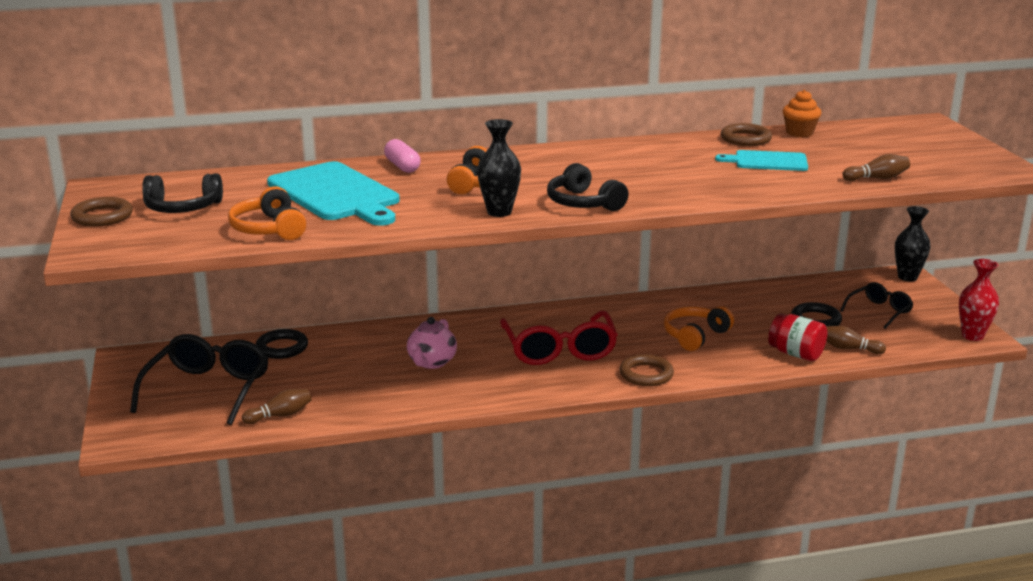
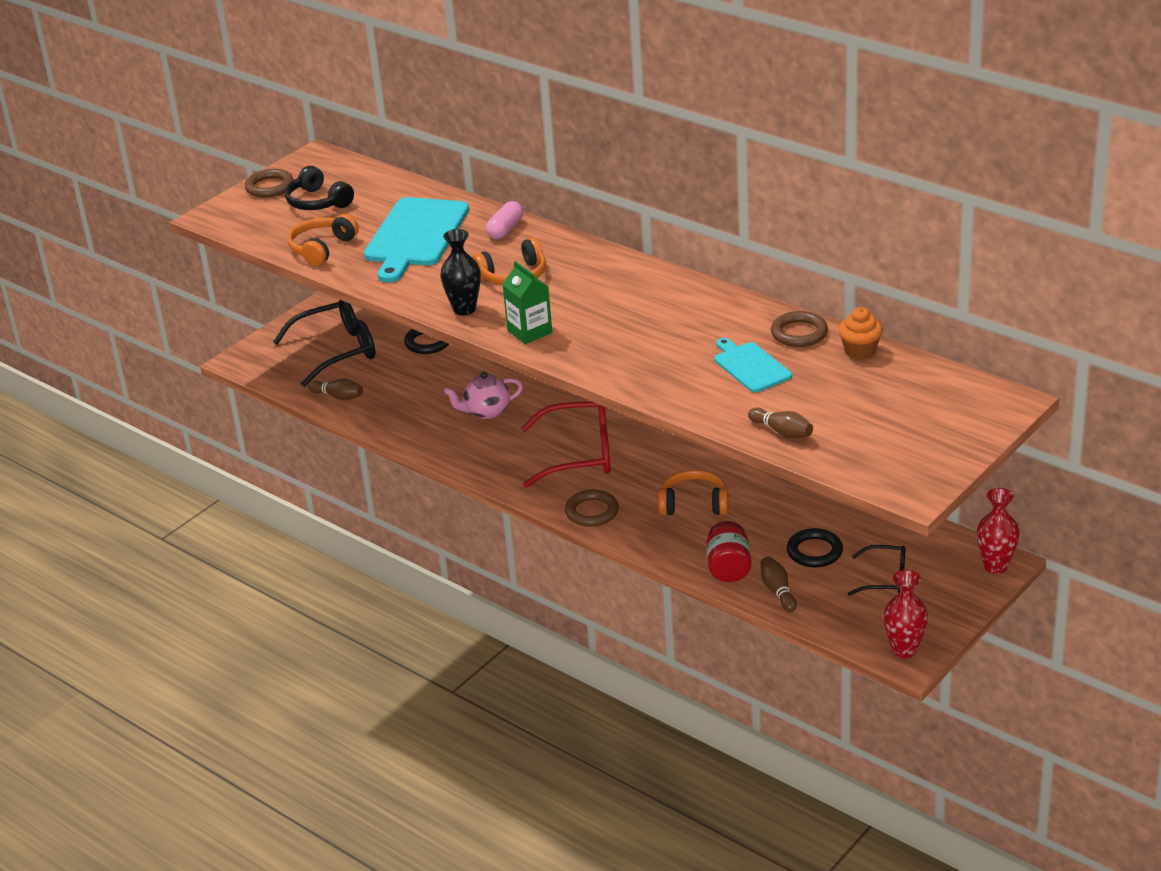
camera: 55 degrees right, 10 degrees up
red glasses [500,311,618,365] -> red glasses turned 135 degrees counterclockwise [521,401,610,488]
black headphones [547,163,629,211] -> green carton [502,261,552,344]
black vase [895,206,931,281] -> red vase [977,488,1020,574]

